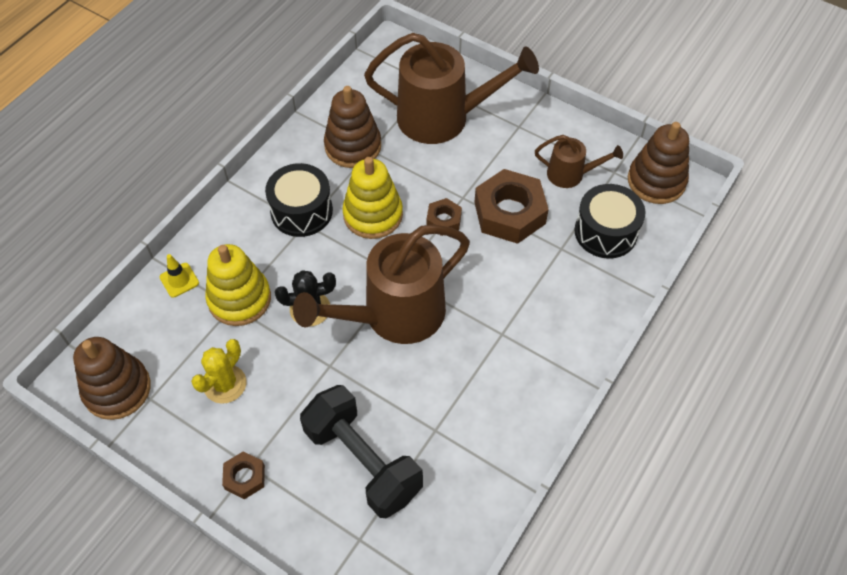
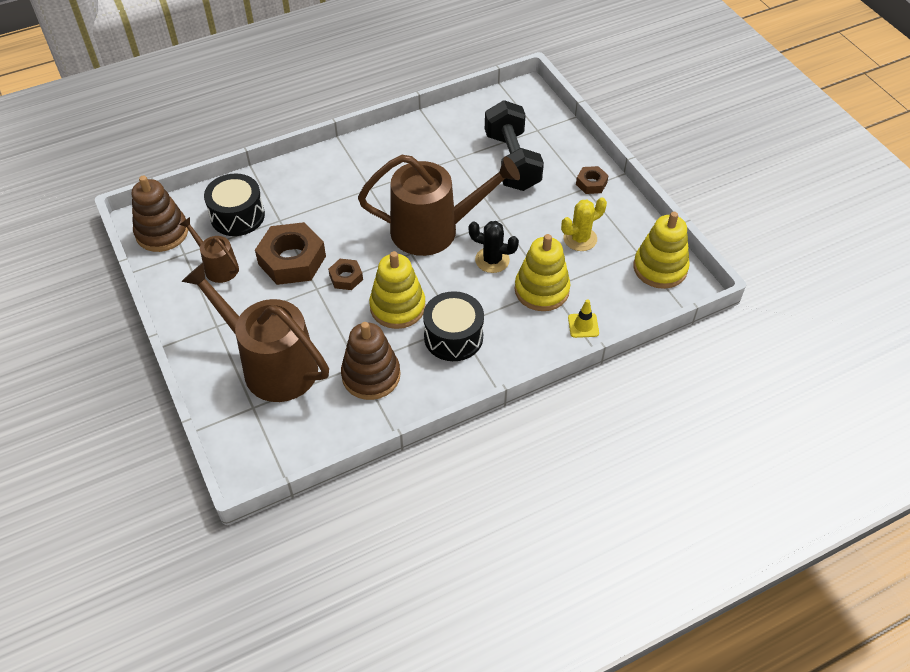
camera: 150 degrees left, 5 degrees down
brown stacking toy [73,337,151,420] -> yellow stacking toy [634,212,690,289]

